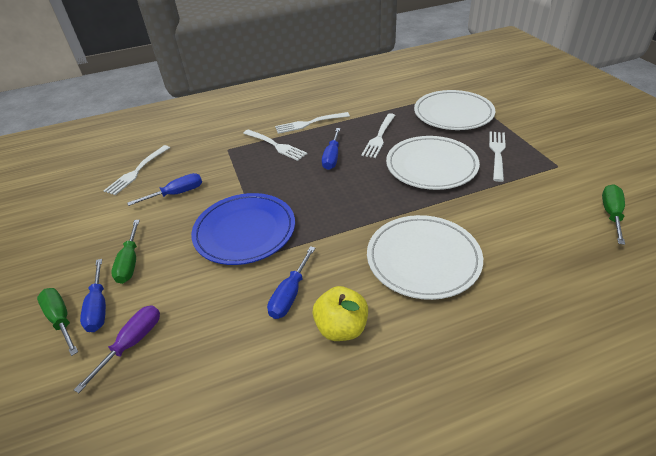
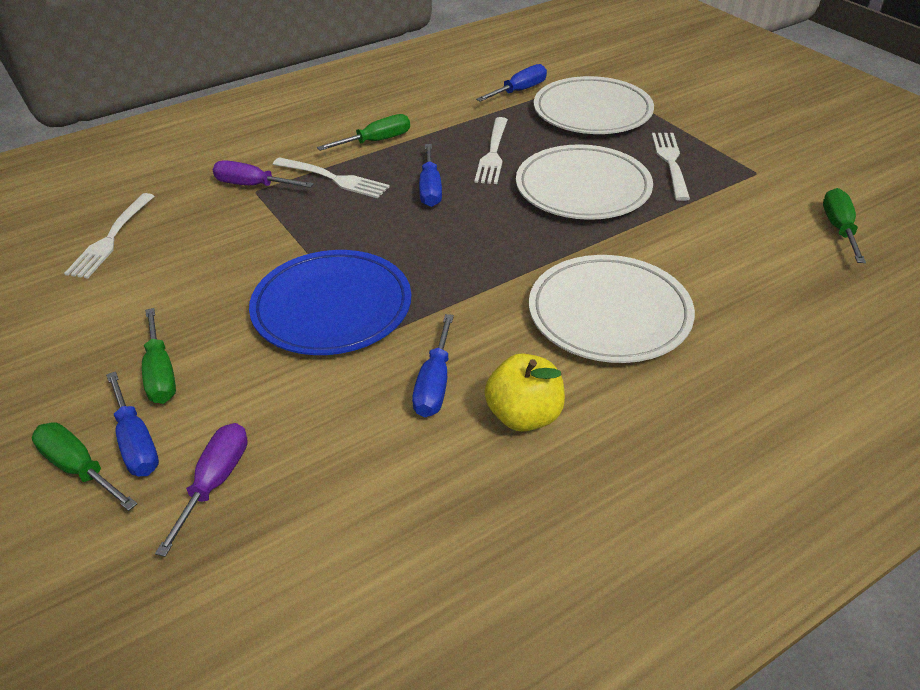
camera: 15 degrees left, 0 degrees up
blue screwdriver [127,173,202,206] -> blue screwdriver moved to [476,64,547,102]
white fork [275,112,350,134] -> green screwdriver [317,114,410,151]
none -> purple screwdriver [213,161,314,188]

